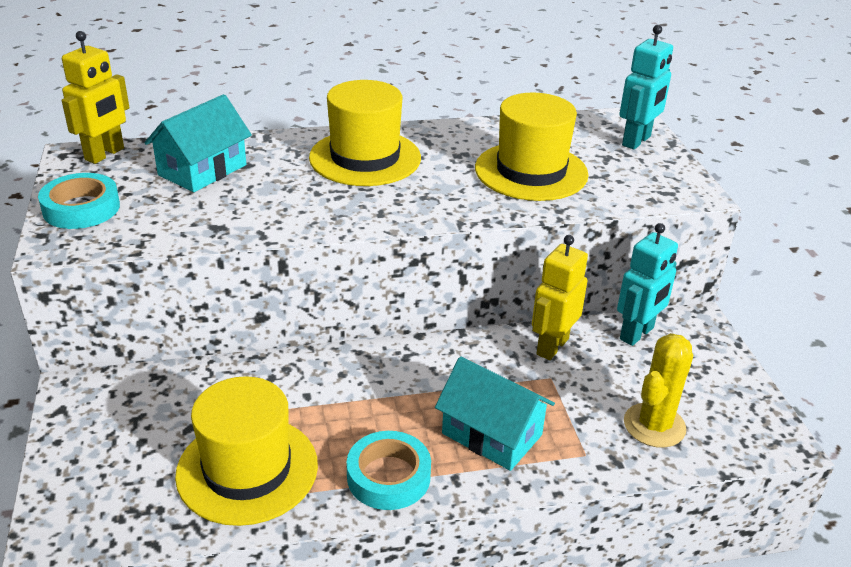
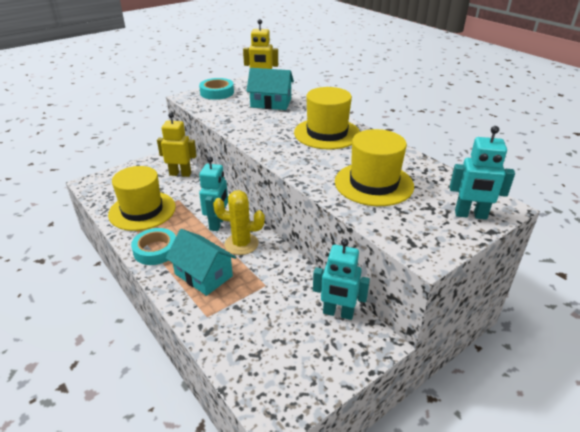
camera: 65 degrees right, 0 degrees up
turquoise house [435,356,555,471] -> turquoise house turned 60 degrees counterclockwise [166,229,237,296]
yellow robot [532,235,588,360] -> yellow robot moved to [157,113,197,177]
yellow cactus [624,333,693,448] -> yellow cactus moved to [213,190,265,255]
none -> turquoise robot [199,157,228,231]

